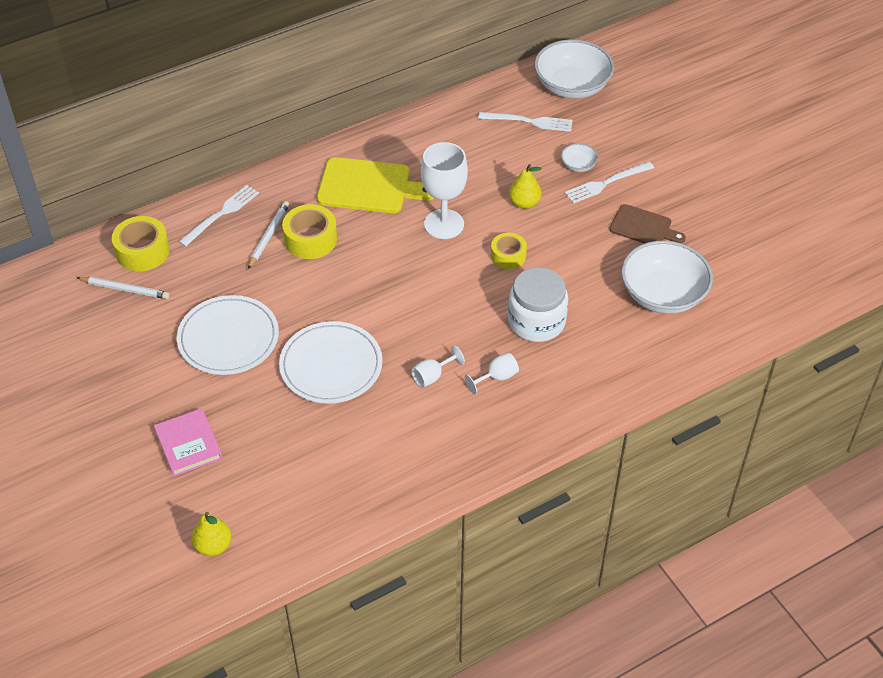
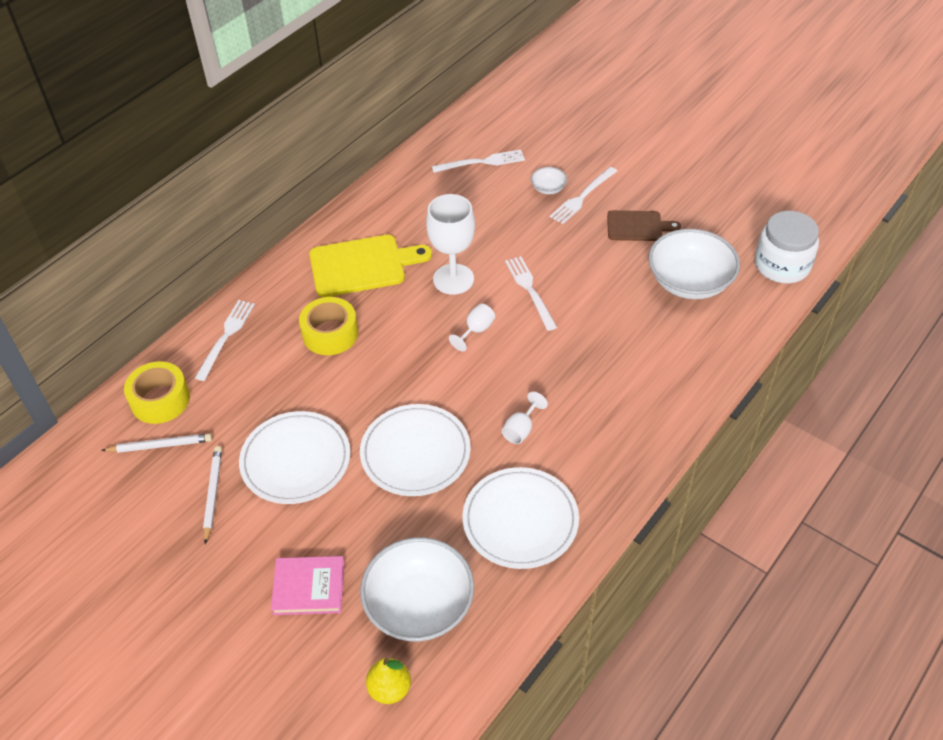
camera: 20 degrees left, 0 degrees up
pink book [154,408,223,477] -> pink book turned 45 degrees counterclockwise [271,556,344,615]
white pencil [248,201,290,269] -> white pencil moved to [203,446,222,545]
white goblet [465,352,519,394] -> white goblet moved to [449,304,495,352]
yellow tape [491,233,527,269] -> white fork [505,256,557,331]
white jar [508,267,568,342] -> white jar moved to [755,211,819,283]
yellow pear [509,164,542,209] -> none
white bowl [534,39,614,99] -> white bowl moved to [360,537,474,641]
none -> white plate [462,467,579,569]

